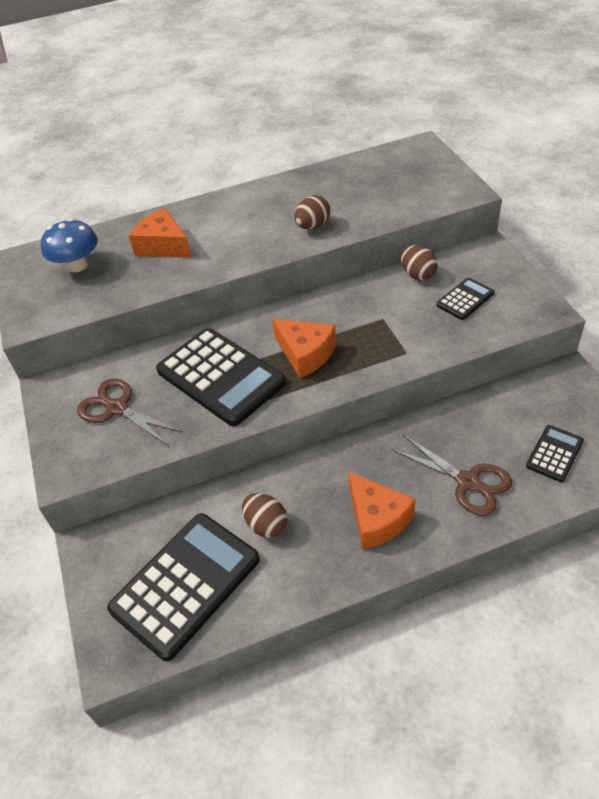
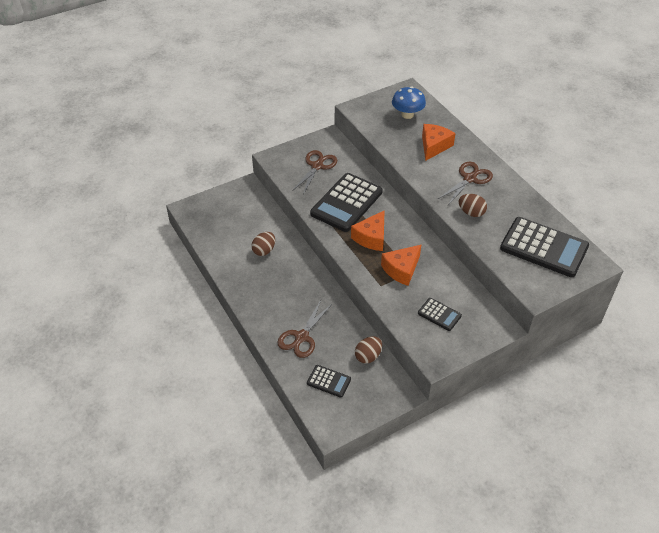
camera: 75 degrees right, 0 degrees up
black calculator [107,513,260,661] -> black calculator moved to [500,217,589,277]
orange cheese [349,472,416,550] -> orange cheese moved to [381,245,421,286]
brown egg [401,245,438,281] -> brown egg moved to [355,336,382,364]
none -> brown scissors [438,162,493,205]

